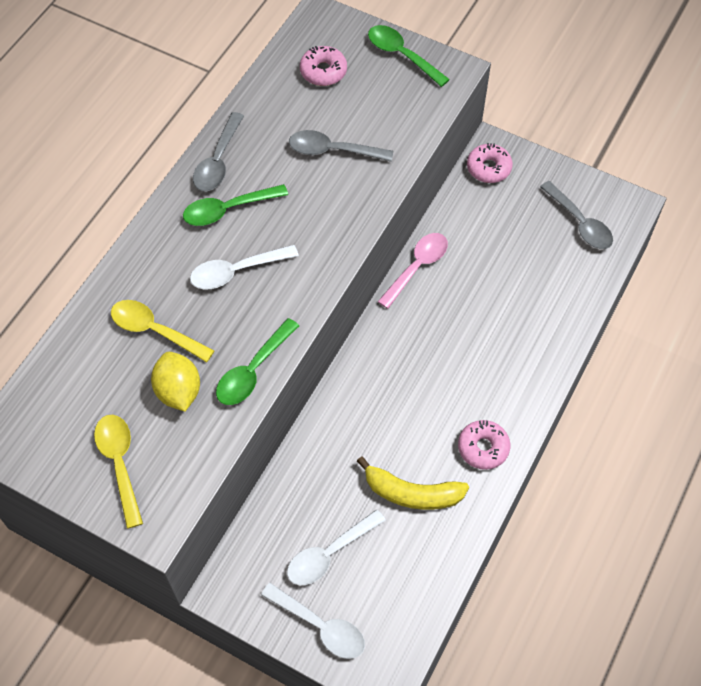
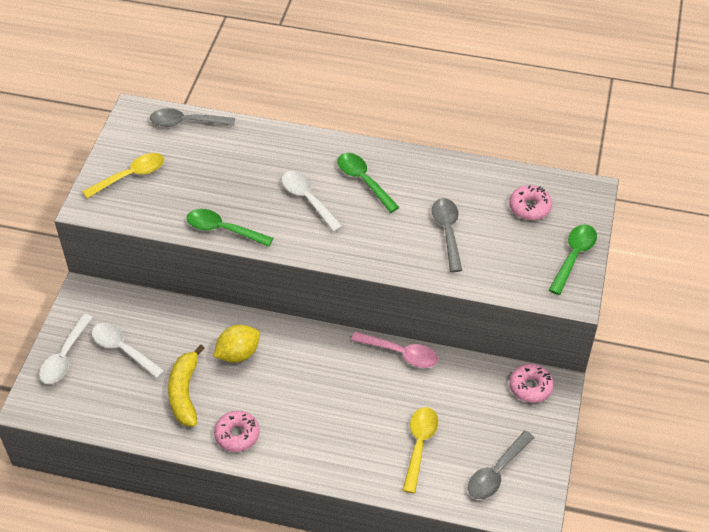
camera: 75 degrees right, 10 degrees down
yellow spoon [111,300,215,362] -> yellow spoon moved to [402,407,438,493]
yellow lemon [151,352,200,412] -> yellow lemon moved to [213,325,260,363]
grey spoon [193,112,244,191] -> grey spoon moved to [150,108,235,127]

